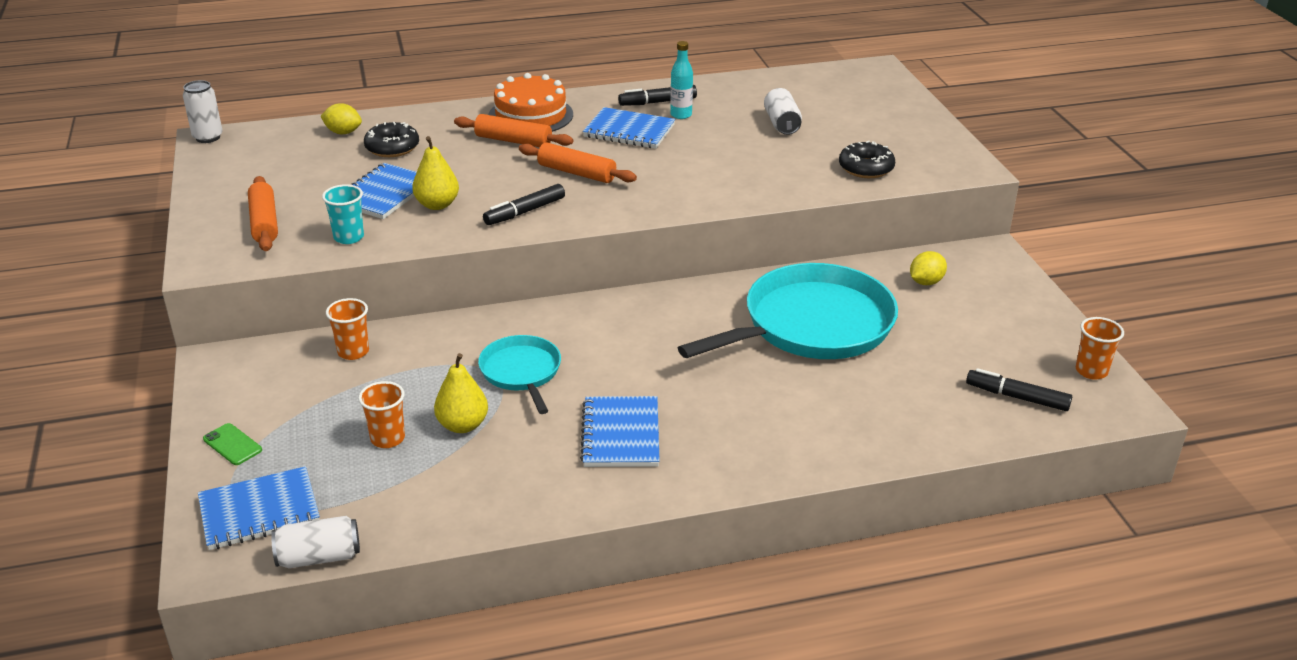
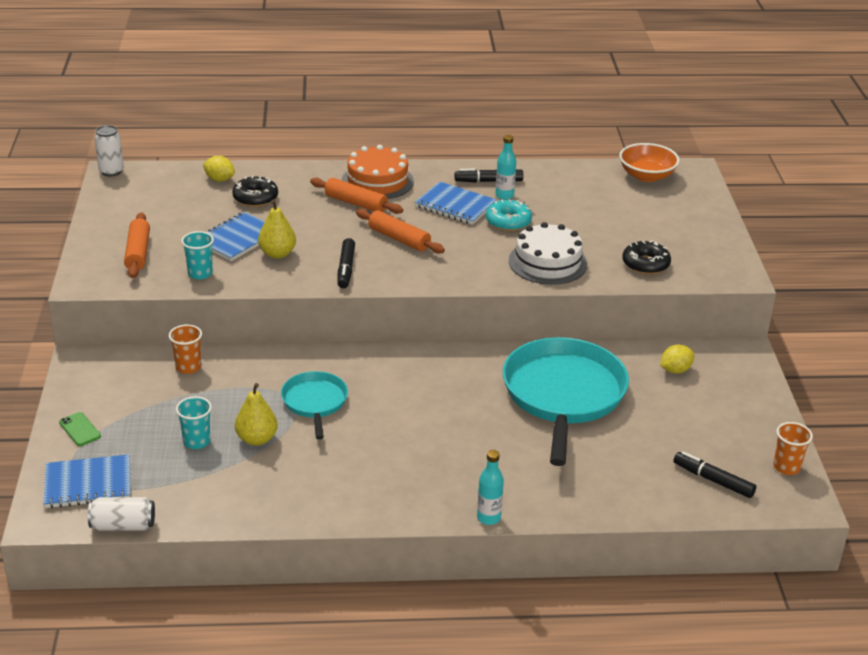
camera: 10 degrees right, 0 degrees up
orange cup [358,381,405,448] -> turquoise cup [176,396,212,449]
black marker [483,184,565,225] -> black marker turned 60 degrees counterclockwise [338,238,355,288]
blue notebook [580,396,660,467] -> none
turquoise pan [678,263,898,359] -> turquoise pan turned 60 degrees counterclockwise [503,337,629,466]
white can [764,88,802,135] -> none
none -> turquoise bottle [477,450,504,525]
none -> turquoise donut [486,200,532,231]
none -> white cake [509,222,587,285]
none -> orange bowl [619,143,680,182]

